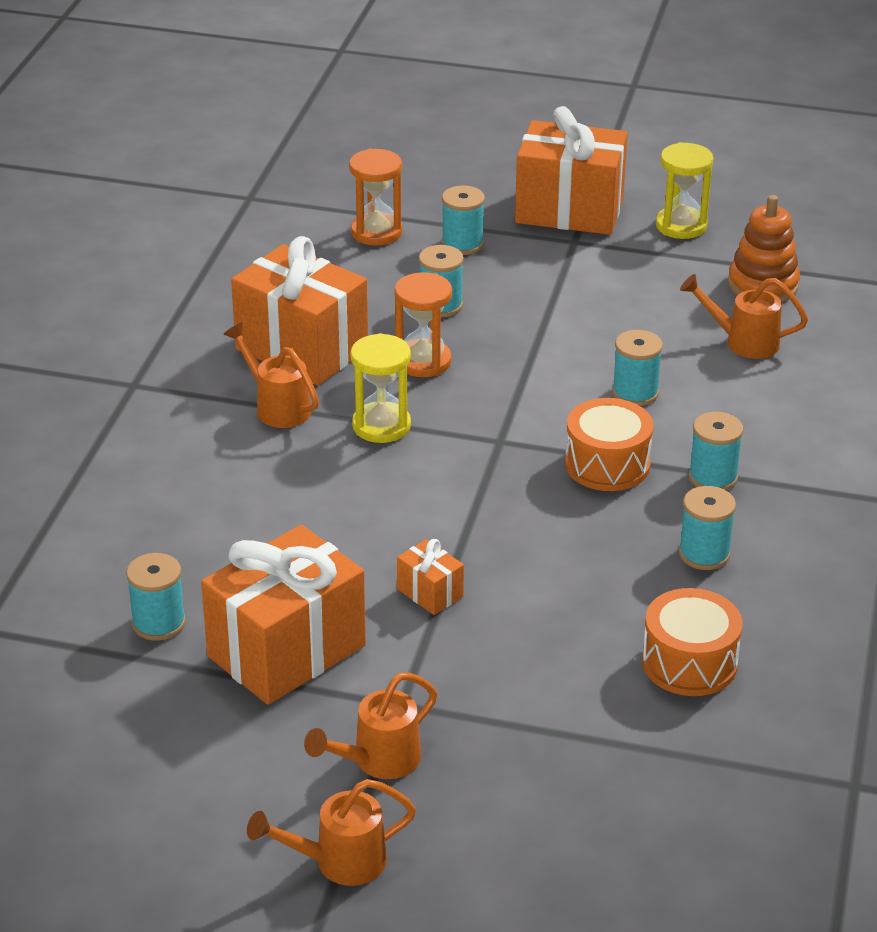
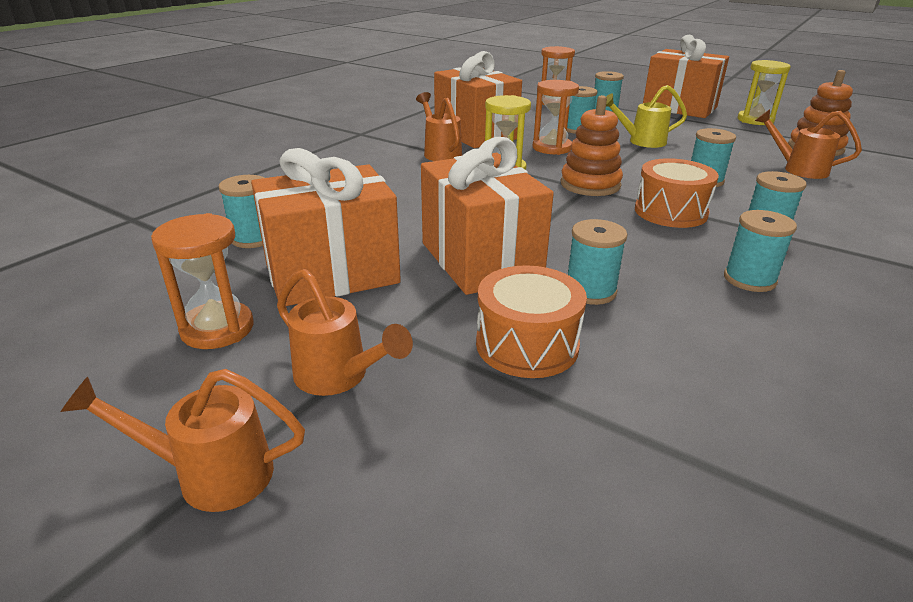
camera: 20 degrees right, 5 degrees down
orange watering can [304,673,437,779] -> orange watering can turned 120 degrees counterclockwise [277,269,413,396]
orange gift [397,539,464,615] -> orange gift [421,137,554,295], size x2.28
orange drum [642,588,743,696] -> orange drum moved to [476,265,587,378]
none -> orange hourglass [151,213,254,349]
none -> orange stacking toy [561,95,623,196]
none -> turquoise spool [568,219,628,305]
none -> yellow watering can [606,85,687,148]

